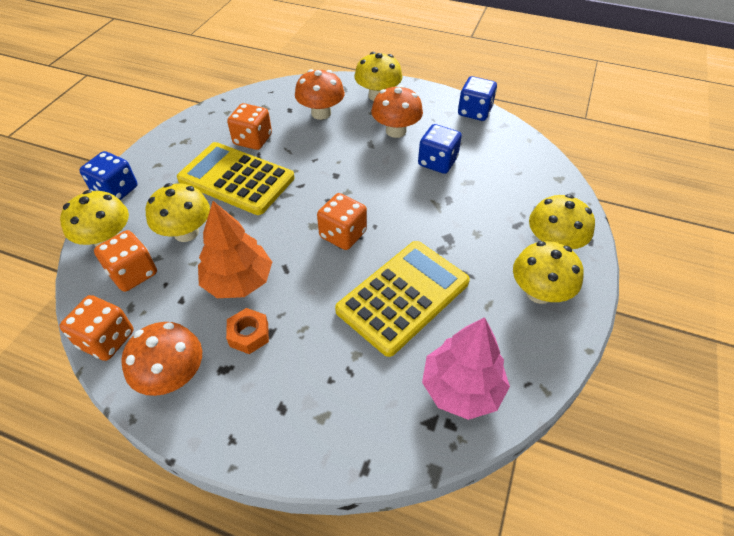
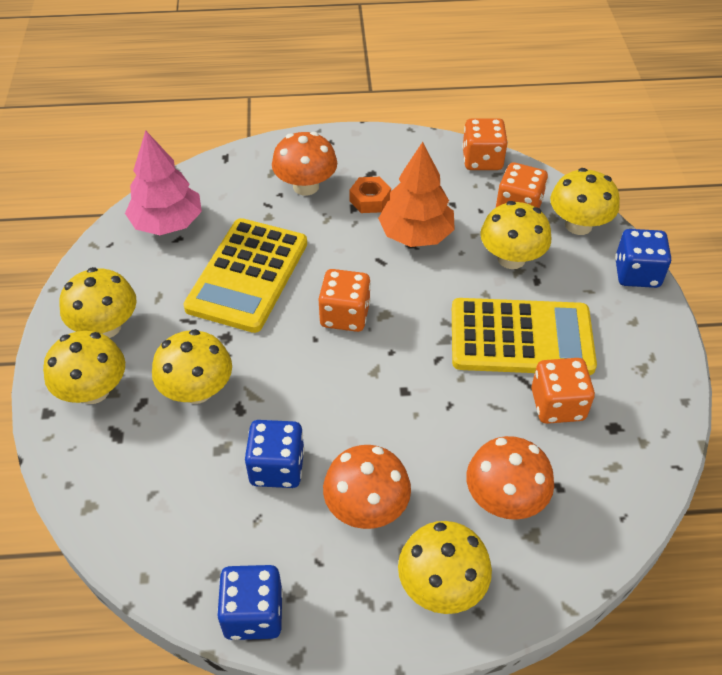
camera: 155 degrees right, 0 degrees up
orange mushroom [121,322,202,396] -> orange mushroom moved to [272,132,337,195]
none -> yellow mushroom [152,329,232,404]

